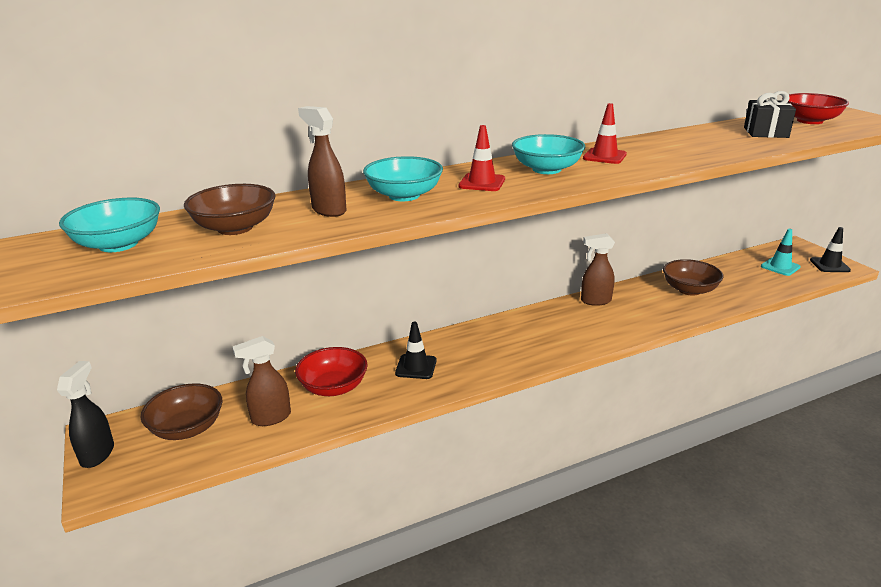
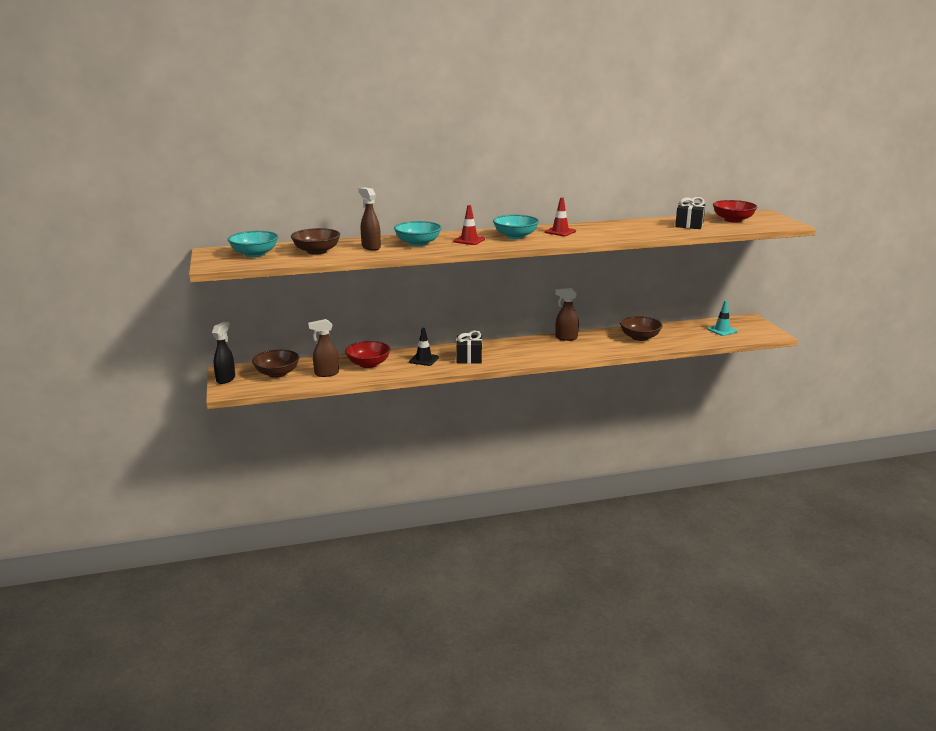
camera: 10 degrees right, 5 degrees down
black traffic cone [810,227,851,272] -> none
none -> black gift [456,330,482,364]

